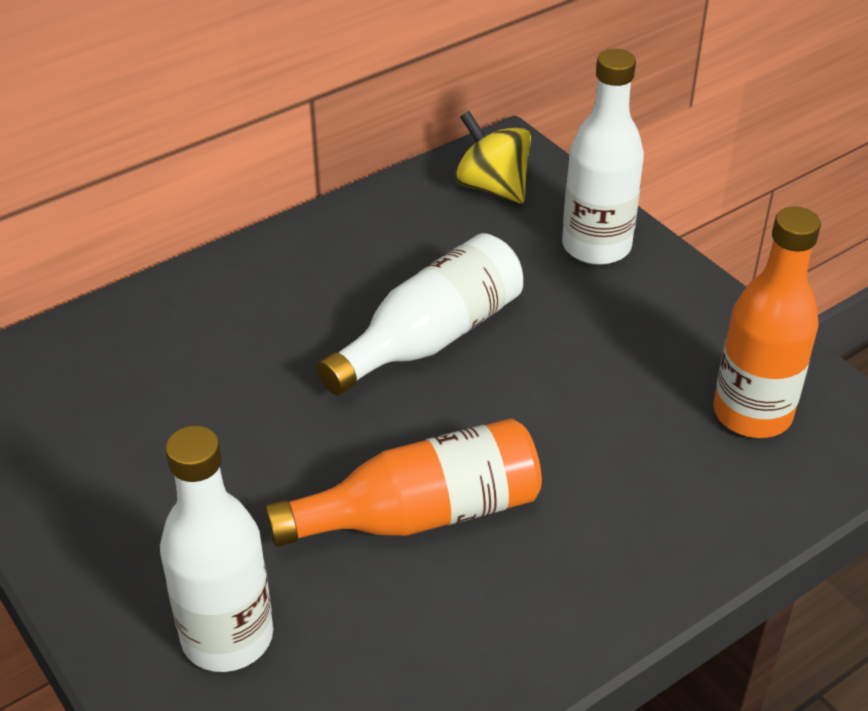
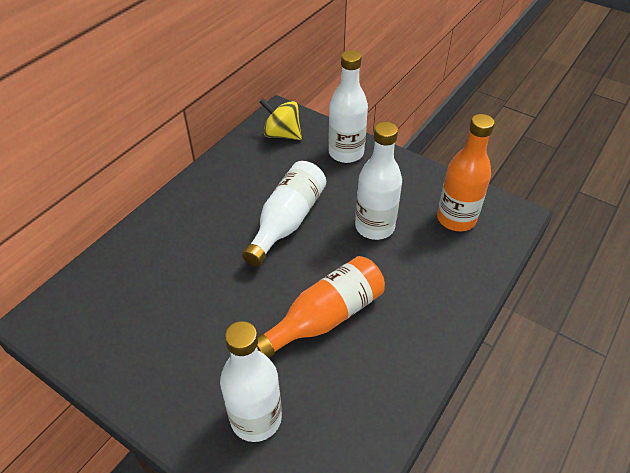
camera: 20 degrees left, 5 degrees up
none -> white bottle [355,122,402,240]

